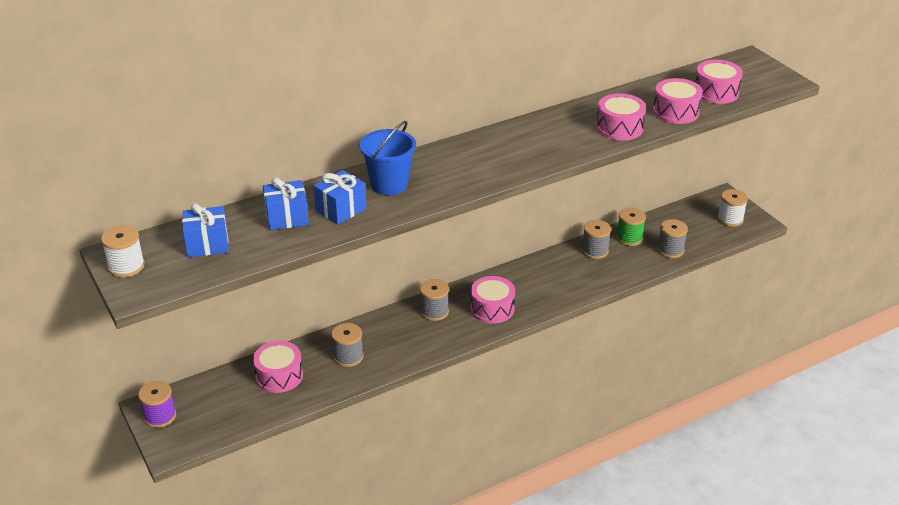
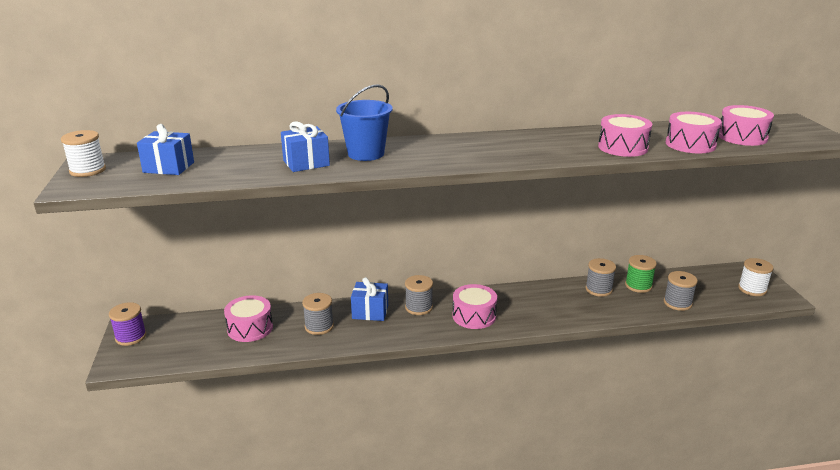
camera: 20 degrees right, 10 degrees down
blue gift [263,178,309,230] -> blue gift moved to [351,277,388,321]

